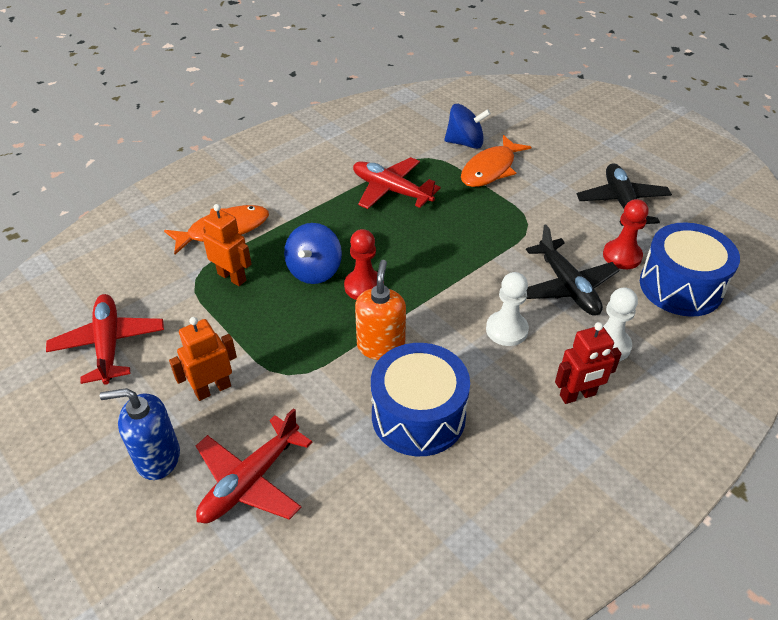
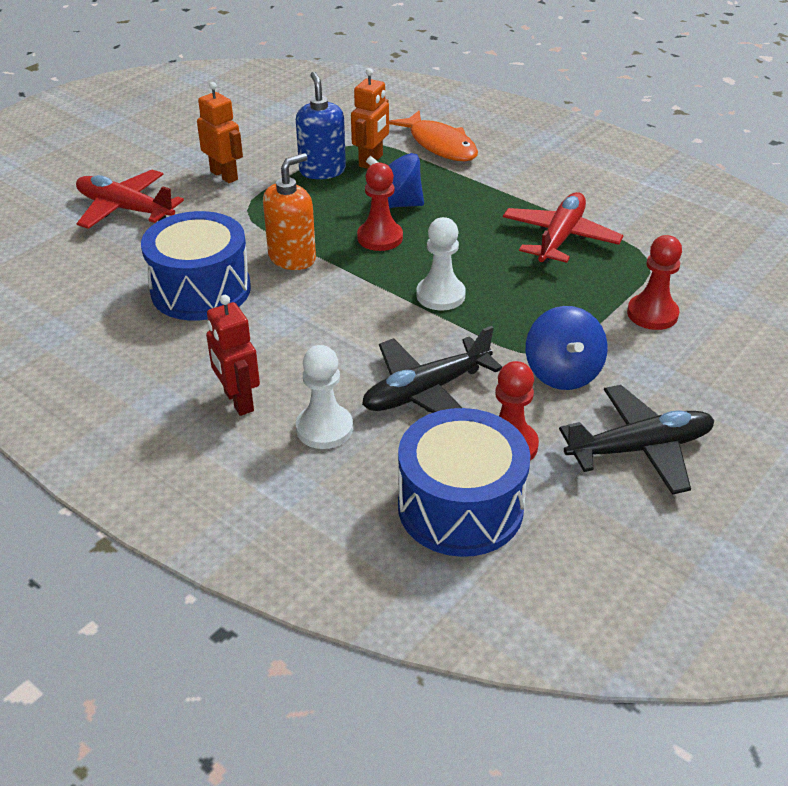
camera: 80 degrees right, 5 degrees down
red plane [46,294,164,385] -> none
blue soap dispenser [100,388,180,480] -> blue soap dispenser moved to [296,72,346,179]
orange soap dispenser [355,260,406,360] -> orange soap dispenser turned 45 degrees counterclockwise [263,153,316,270]
blue spinning top [444,104,491,149] -> blue spinning top moved to [526,306,608,390]
orange fish [461,135,531,187] -> red pawn [627,235,682,330]
white pawn [486,272,529,346] -> white pawn moved to [416,217,466,310]

